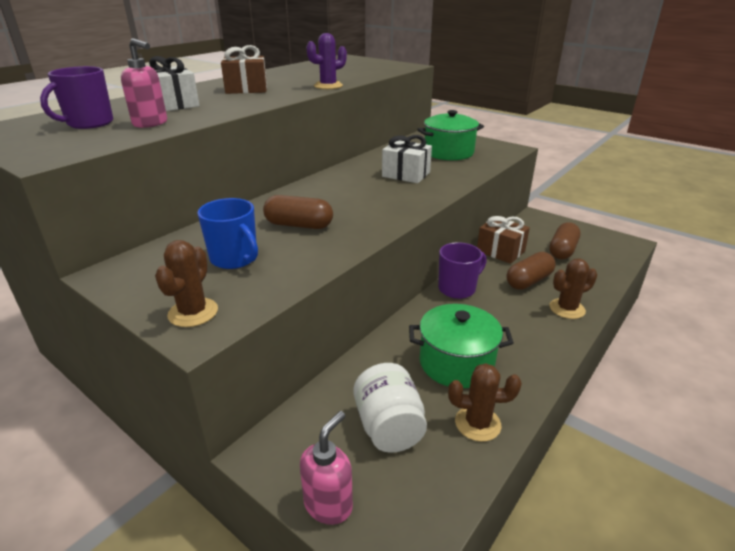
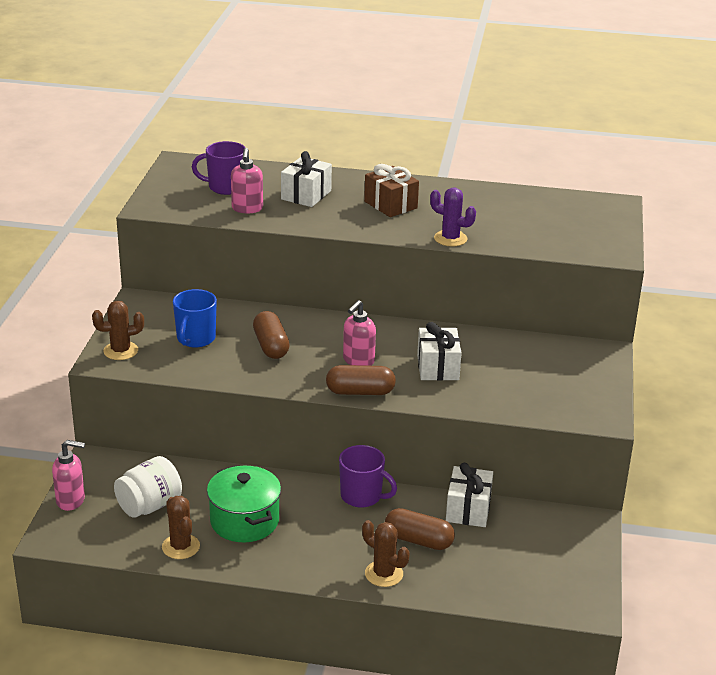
camera: 60 degrees right, 0 degrees up
green pot [417,110,484,160] -> none
brown gift [477,216,530,264] -> white gift [446,463,493,527]
brown capsule [549,222,580,259] -> brown capsule moved to [326,365,396,395]
none -> pink soap dispenser [343,300,376,366]

